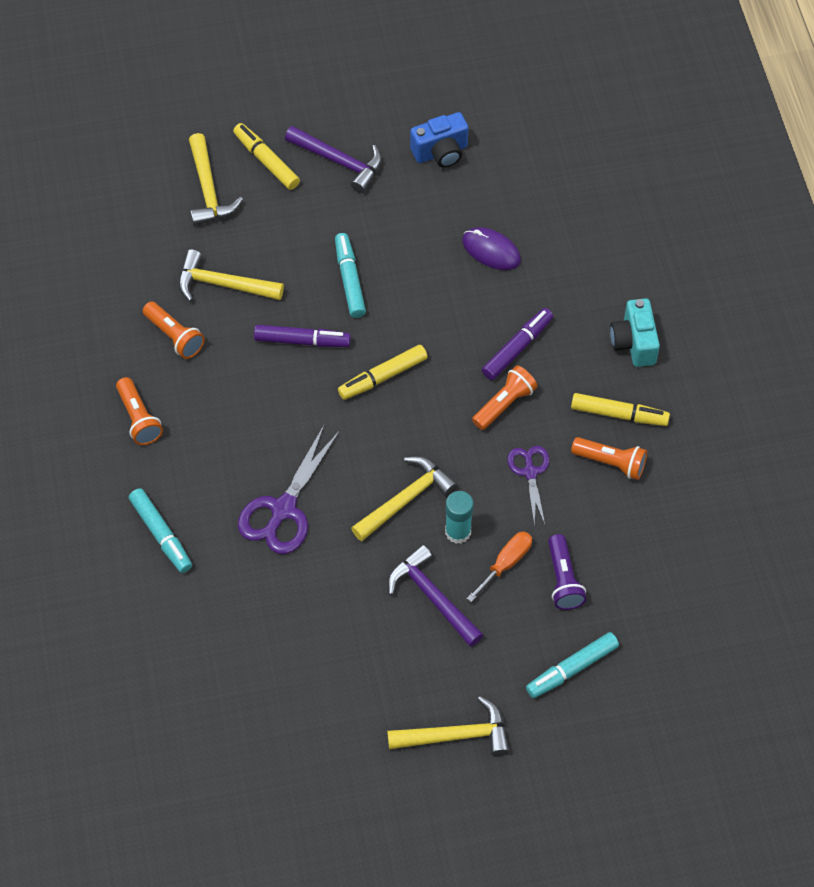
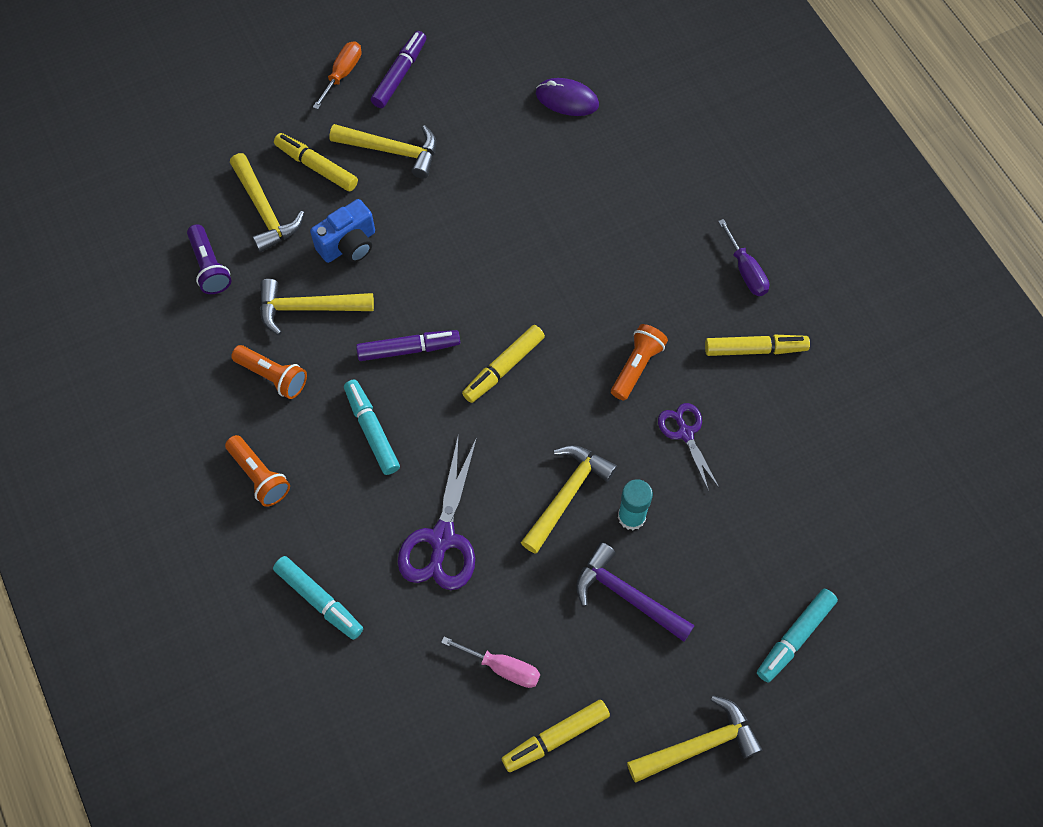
camera: 15 degrees left, 5 degrees up
purple hammer [285,126,382,193] -> yellow hammer [329,124,436,179]
turquoise marker [335,233,366,318] -> turquoise marker moved to [344,380,400,475]
blue camera [410,112,468,168] -> blue camera moved to [310,199,375,263]
purple mouse [462,227,521,270] -> purple mouse moved to [536,78,599,116]
orange screwdriver [467,531,532,602] -> orange screwdriver moved to [313,42,362,110]
purple marker [482,308,553,380] -> purple marker moved to [371,31,426,108]
purple flashlight [548,534,587,610] -> purple flashlight moved to [187,224,231,294]
orange flashlight [571,437,647,480] -> none
turquoise camera [610,298,660,367] -> purple screwdriver [718,219,769,296]
none -> pink screwdriver [441,637,540,688]
none -> yellow marker [501,700,610,772]

